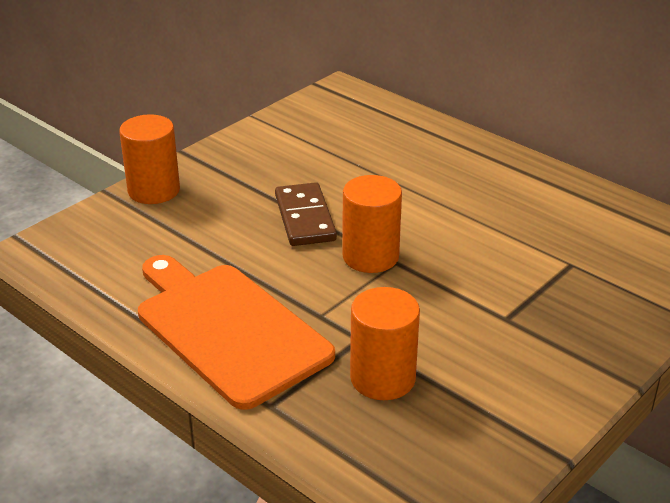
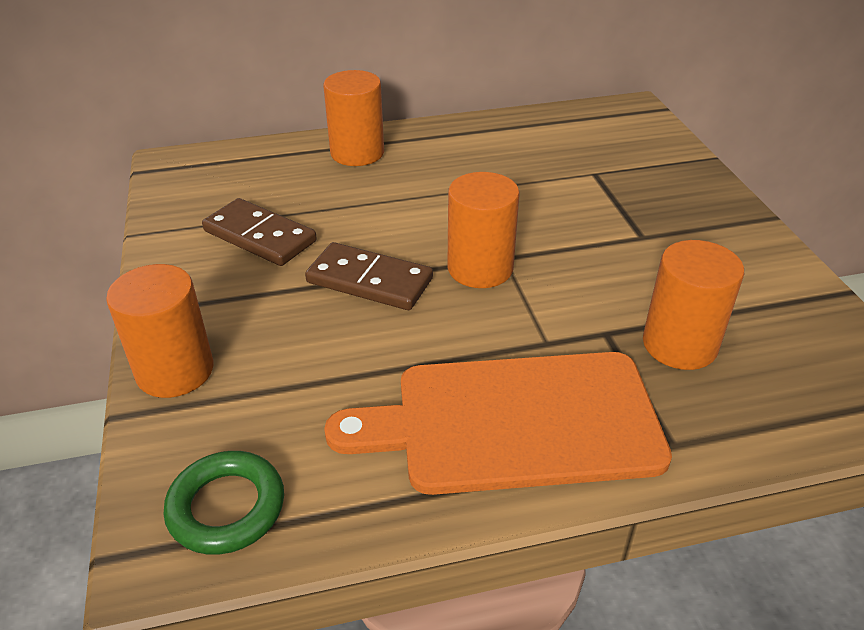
camera: 55 degrees left, 5 degrees up
none -> green ring [163,451,284,555]
none -> brown domino [202,198,317,266]
none -> orange cylinder [323,70,384,166]

